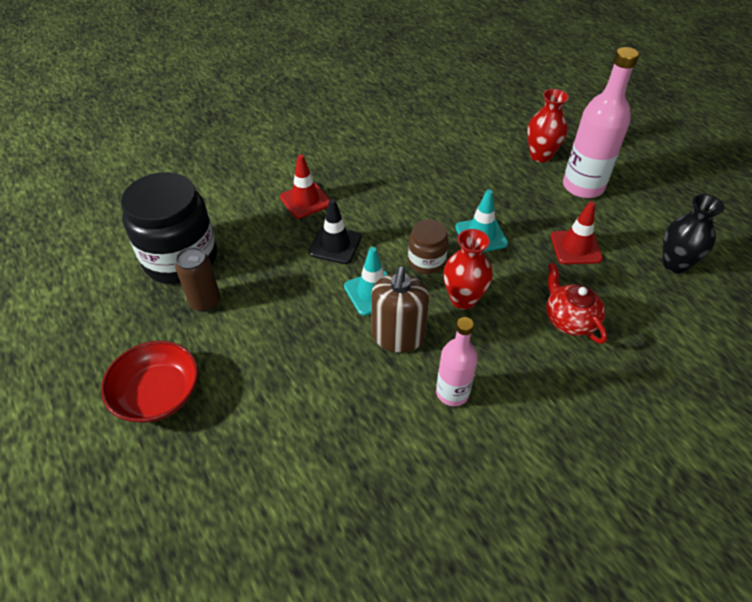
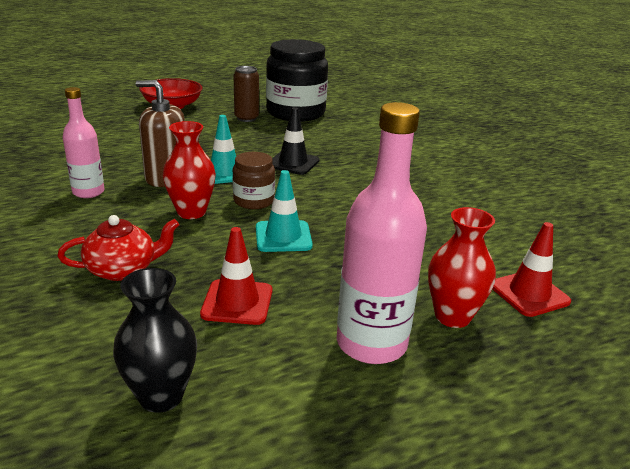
camera: 95 degrees right, 20 degrees down
red traffic cone [280,154,330,219] -> red traffic cone moved to [493,222,571,317]

